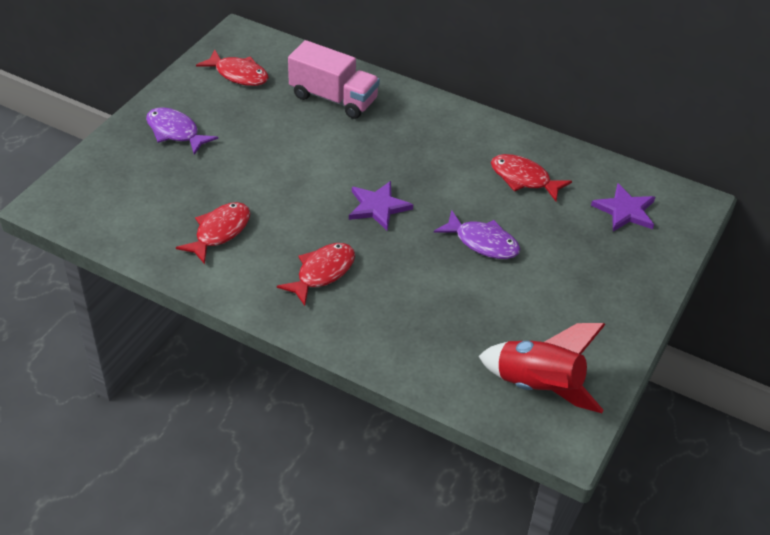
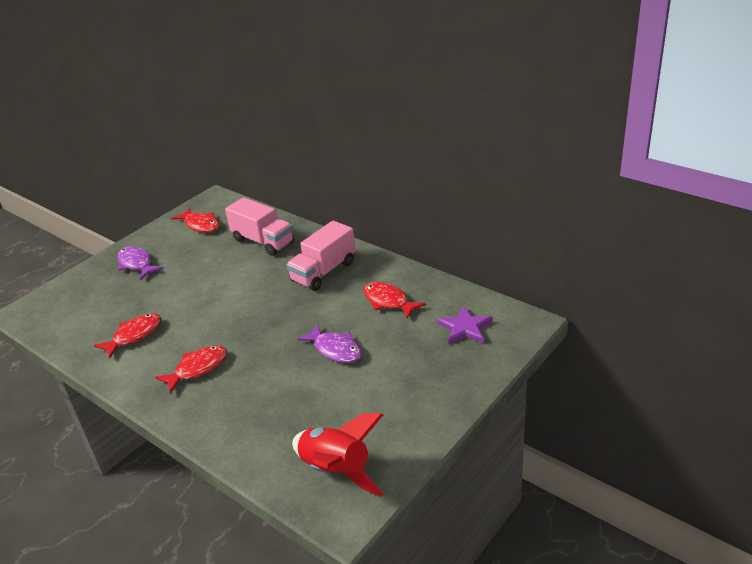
camera: 15 degrees right, 10 degrees down
purple star [349,181,413,230] -> none
none -> pink truck [286,221,356,291]

